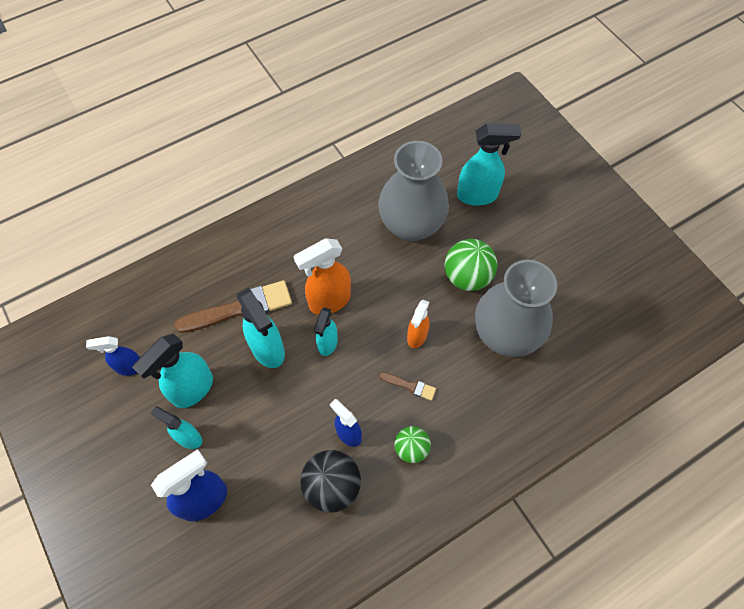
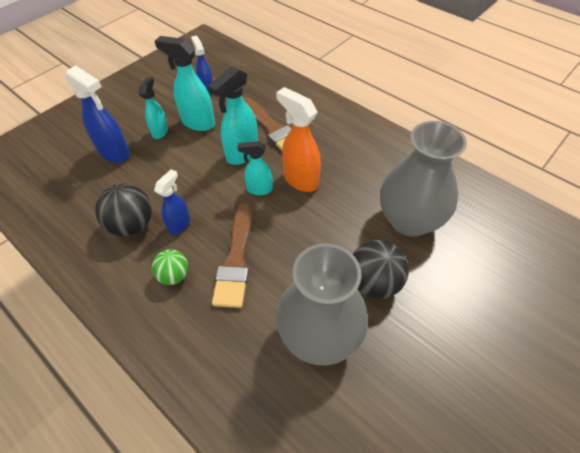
camera: 75 degrees right, 10 degrees down
brown brush [379,372,436,401] -> brown brush [212,203,252,308], size x2.11
orange spray bottle [407,300,430,348] -> none
green ball [445,239,497,291] -> black ball [353,240,409,299]
turquoise spray bottle [457,123,521,206] -> none

